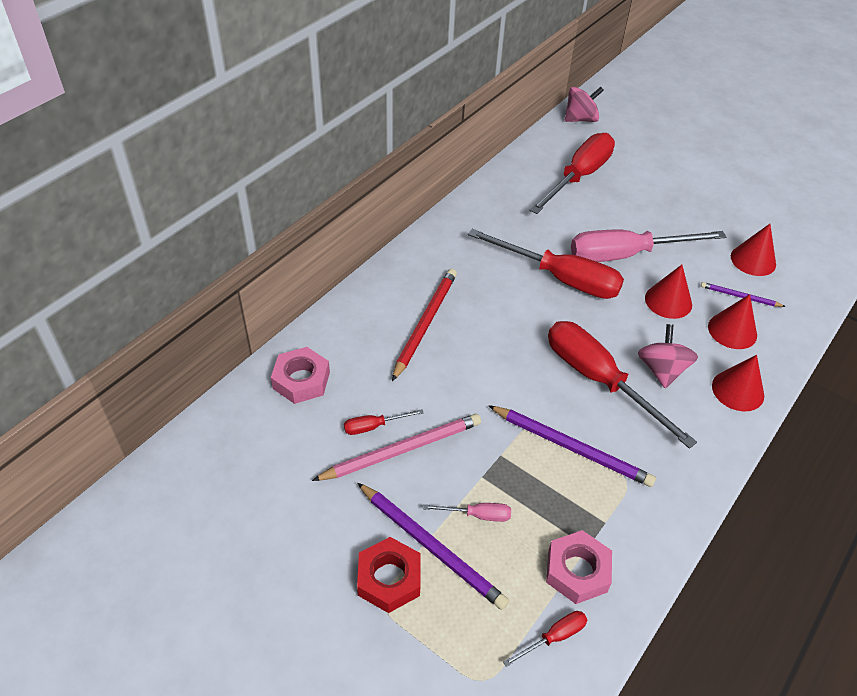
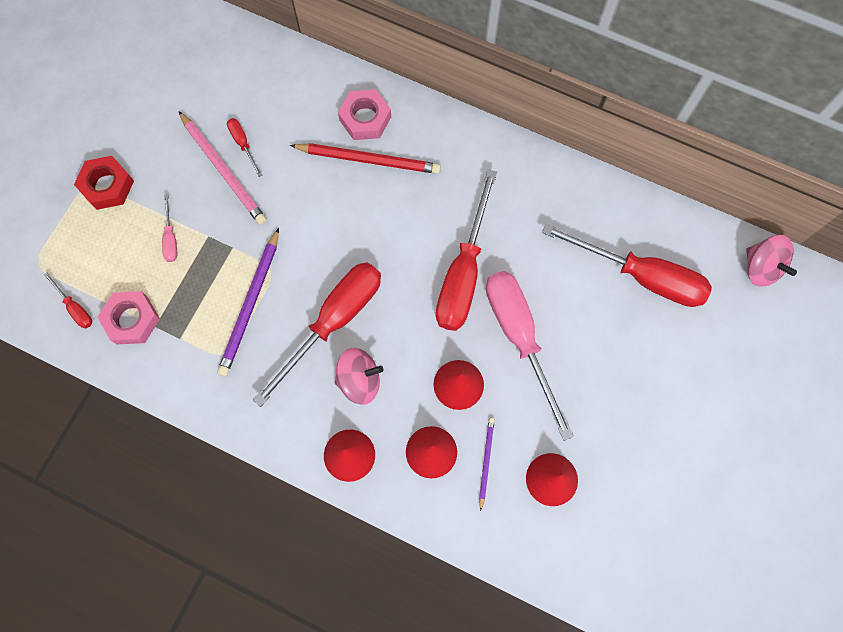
camera: 80 degrees right, 25 degrees up
pink nut [271,347,330,404] -> pink nut moved to [338,90,391,140]
purple pencil [358,483,509,610] -> none

